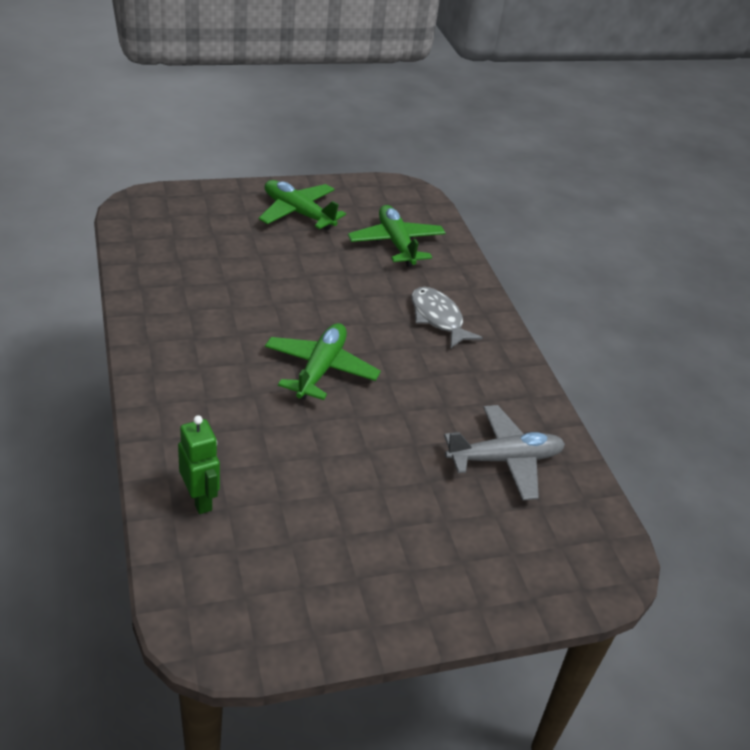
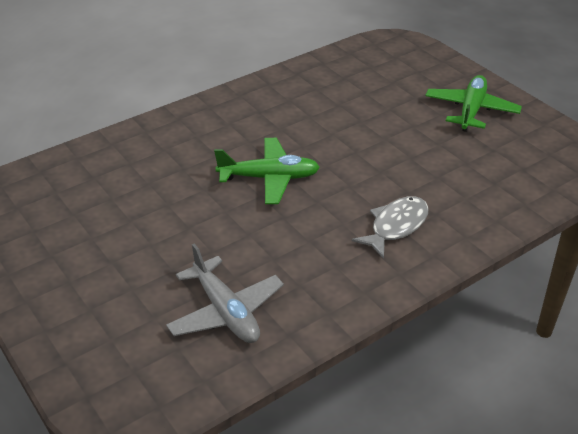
camera: 75 degrees right, 0 degrees up
green robot [178,415,220,514] -> none
green plane [348,205,446,267] -> none

